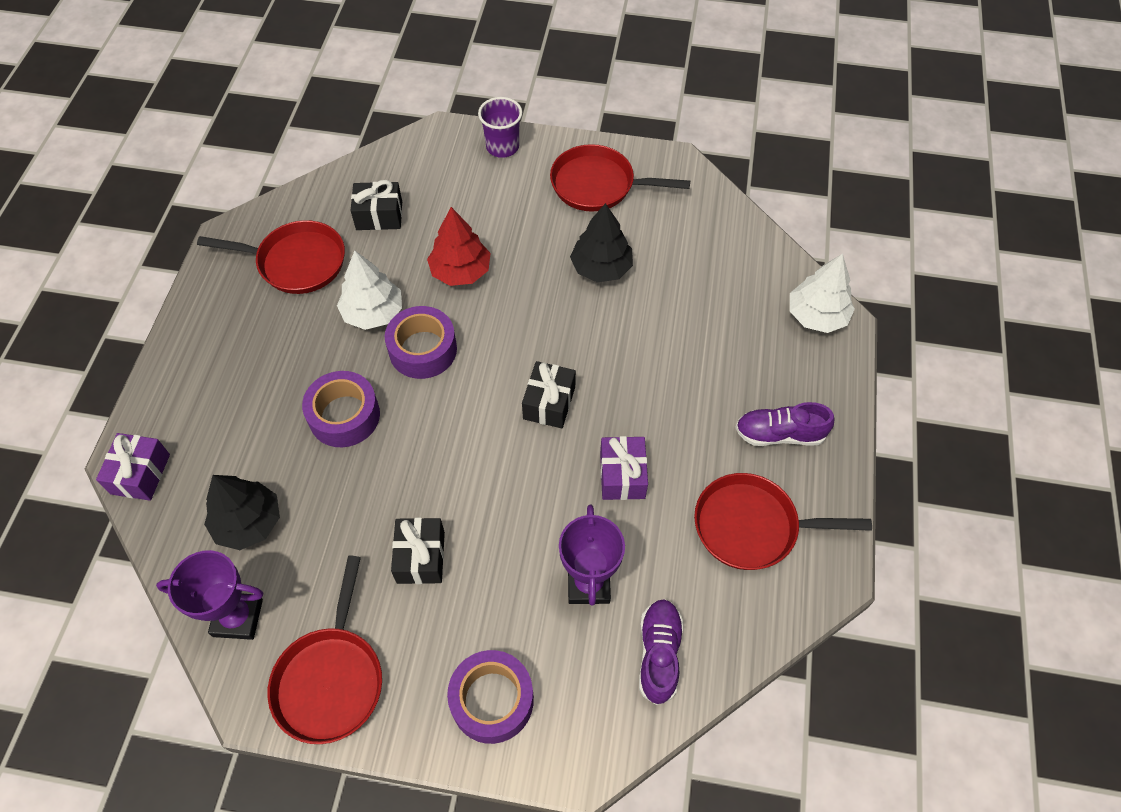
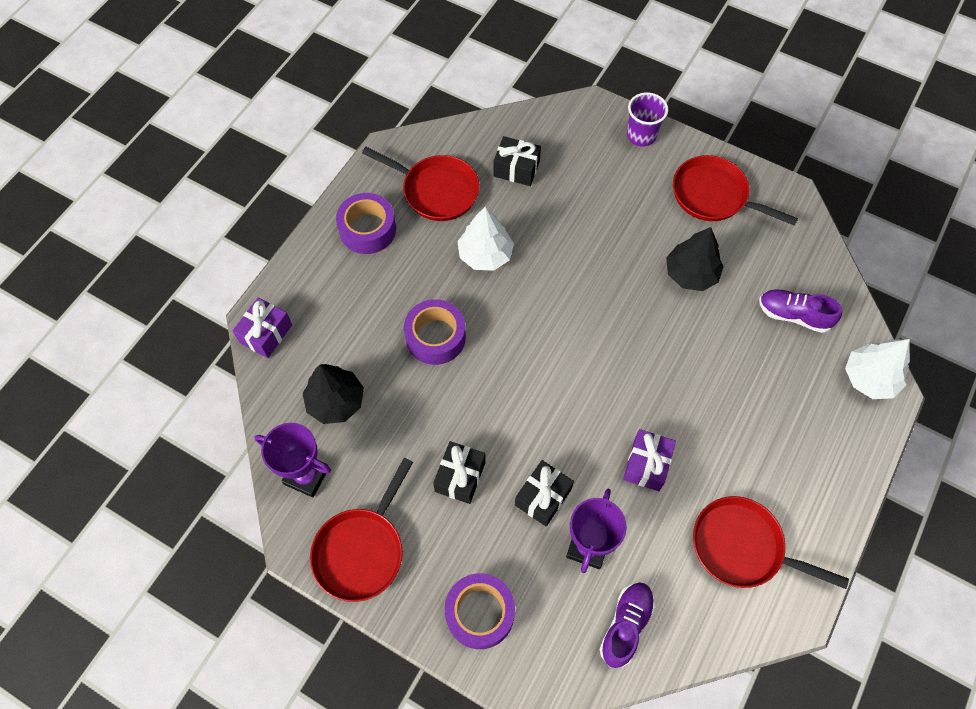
camera: 20 degrees right, 5 degrees up
purple tape [385,306,457,379] -> purple tape moved to [336,193,396,254]
red tree [427,207,490,286] -> none
black gift [522,361,576,428] -> black gift moved to [515,460,574,526]
purple shoe [735,402,835,446] -> purple shoe moved to [759,289,842,333]

